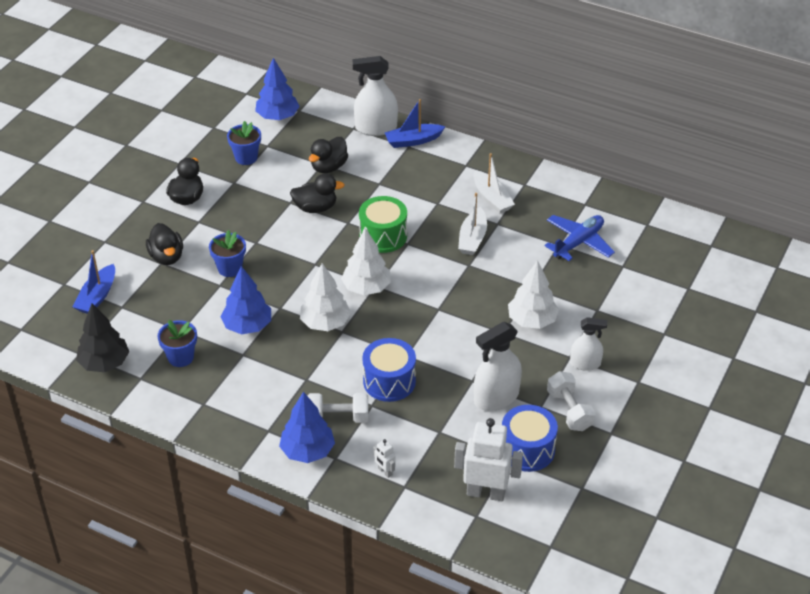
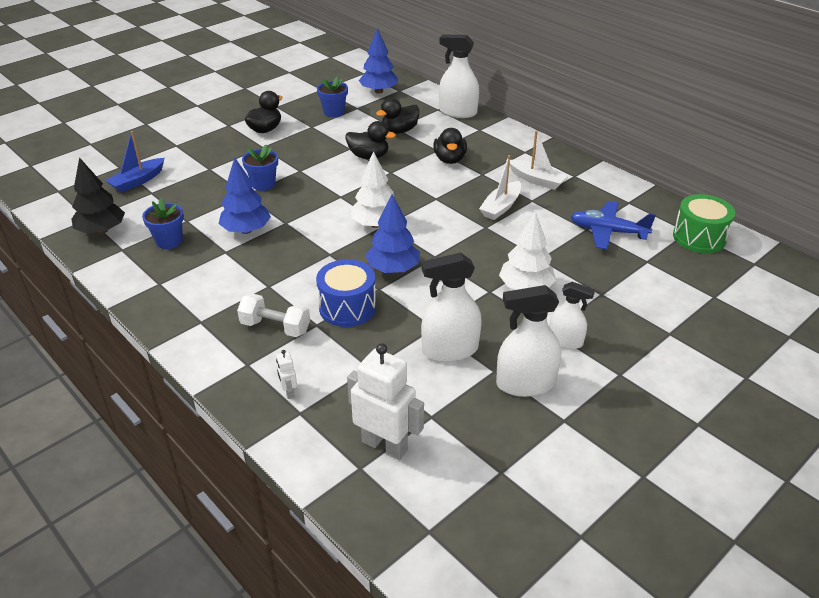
camera: 20 degrees right, 5 degrees down
black duck [146,223,183,265] -> black duck moved to [433,128,467,164]
blue tree [279,392,335,463] -> blue tree moved to [365,194,420,273]
white tree [300,263,351,331] -> none
green drum [359,196,407,253] -> green drum moved to [673,194,735,253]
blue boat [385,99,446,148] -> none
white boat [473,153,515,214] -> white boat turned 45 degrees counterclockwise [510,131,568,190]
blue drum [502,405,558,472] -> none
blue plane [544,215,615,261] -> blue plane turned 135 degrees counterclockwise [571,201,656,250]
white dumbbell [547,371,595,431] -> white spray bottle [496,285,561,397]

